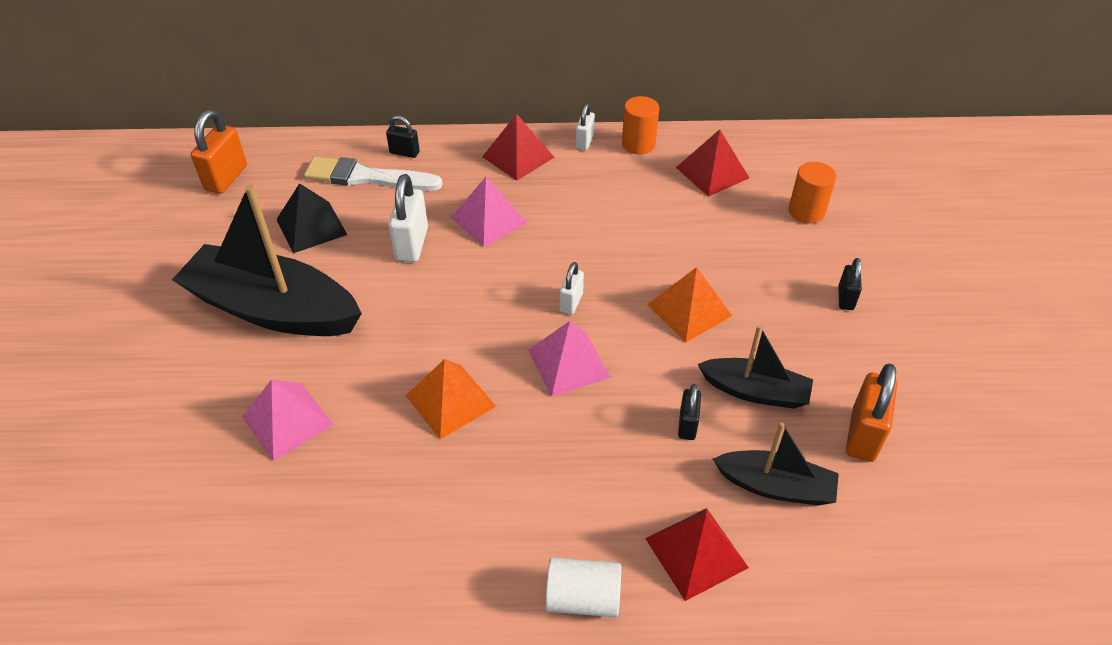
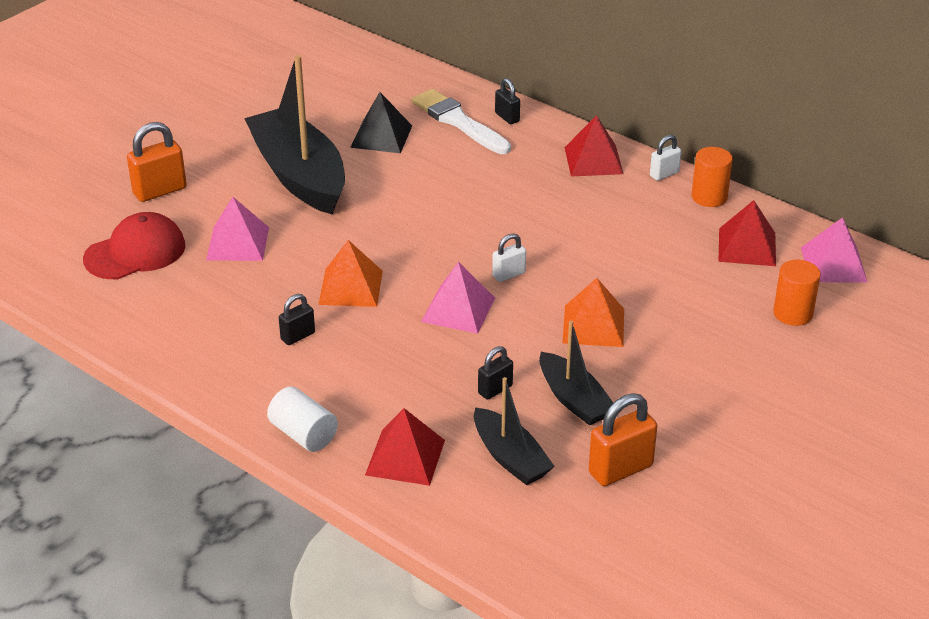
camera: 40 degrees right, 10 degrees down
orange padlock [191,110,247,194] -> orange padlock moved to [127,122,187,202]
white padlock [388,174,428,262] -> none
pink pyramid [451,177,528,247] -> pink pyramid moved to [801,217,868,283]
black padlock [838,258,862,310] -> black padlock moved to [279,294,315,345]
none -> red cap [83,212,185,279]

